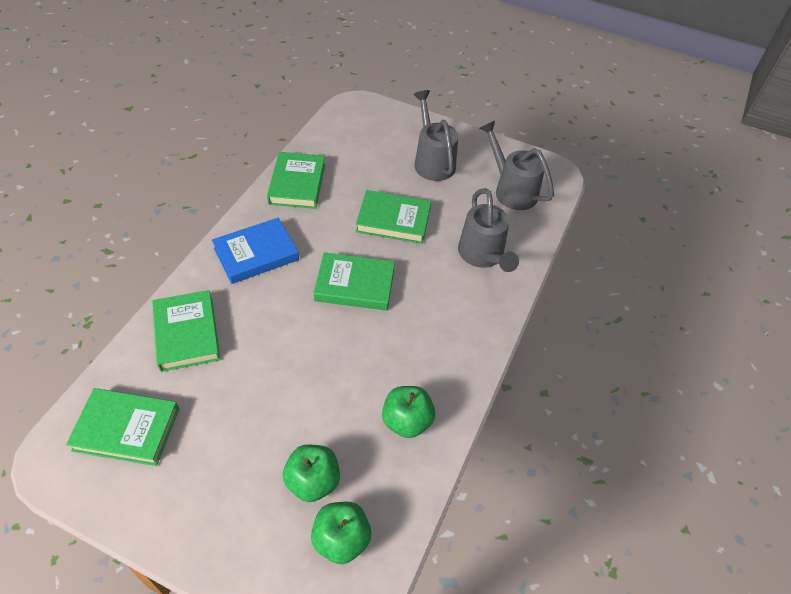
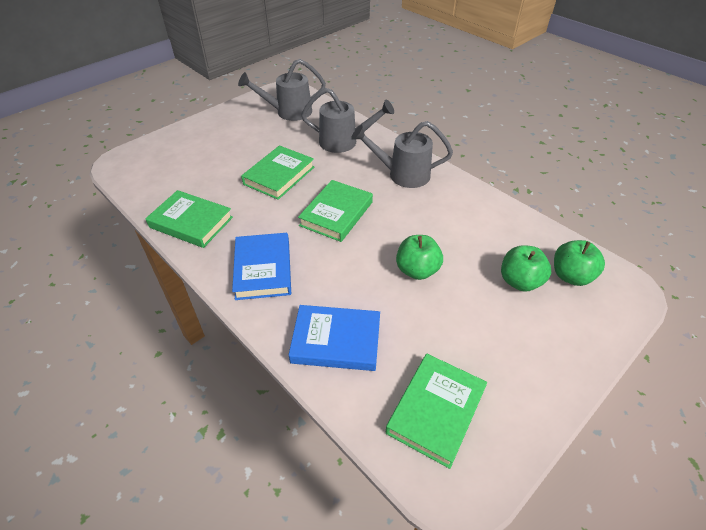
camera: 65 degrees left, 5 degrees down
green book [152,290,220,372] -> blue book [289,305,380,371]
green apple [382,386,435,438] -> green apple moved to [396,235,443,280]
grey watering can [414,90,458,181] -> grey watering can moved to [351,121,453,188]

